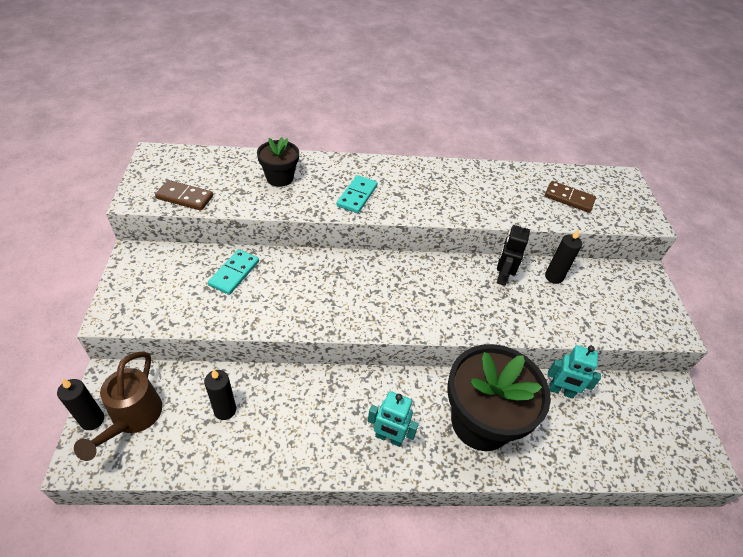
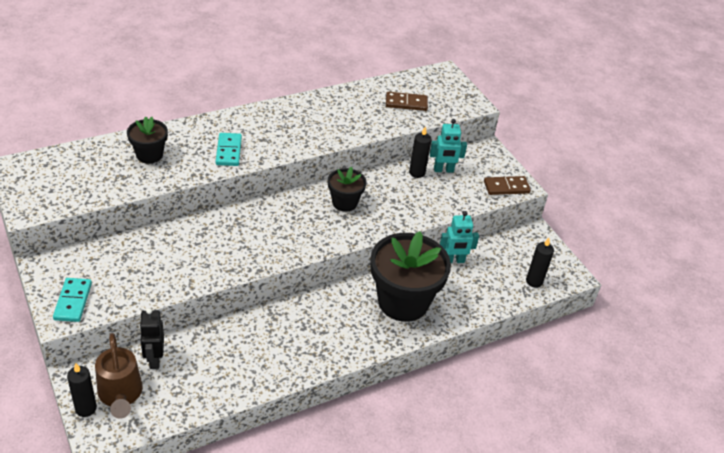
camera: 25 degrees left, 5 degrees down
brown domino [155,180,213,211] -> brown domino moved to [484,176,531,195]
black candle [204,369,236,420] -> black candle moved to [526,238,554,288]
turquoise domino [208,249,259,295] -> turquoise domino moved to [53,278,92,322]
turquoise robot [368,391,419,447] -> turquoise robot moved to [430,119,467,173]
black robot [497,222,530,286] -> black robot moved to [139,308,164,369]
none -> black flower pot [328,166,367,212]

